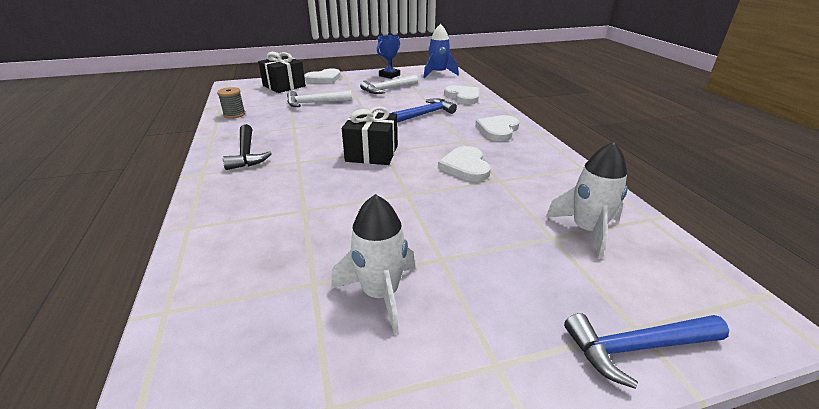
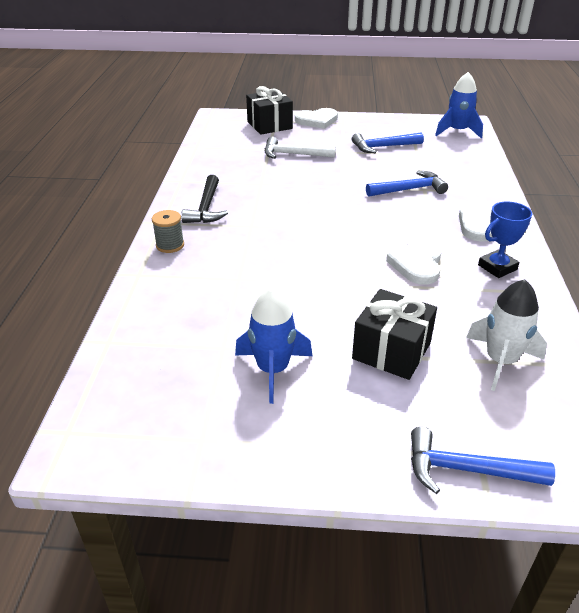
camera: 20 degrees right, 5 degrees up
grey spool [217,87,245,119] -> grey spool moved to [152,210,184,253]
white rocket [331,194,416,334] -> blue rocket [235,288,312,404]
black gift [342,106,398,165] -> black gift moved to [352,289,437,380]
white hammer [360,75,418,94] -> blue hammer [352,132,424,153]
blue trophy [377,35,400,79] -> blue trophy moved to [478,202,532,278]
white heart [444,85,479,104] -> none

